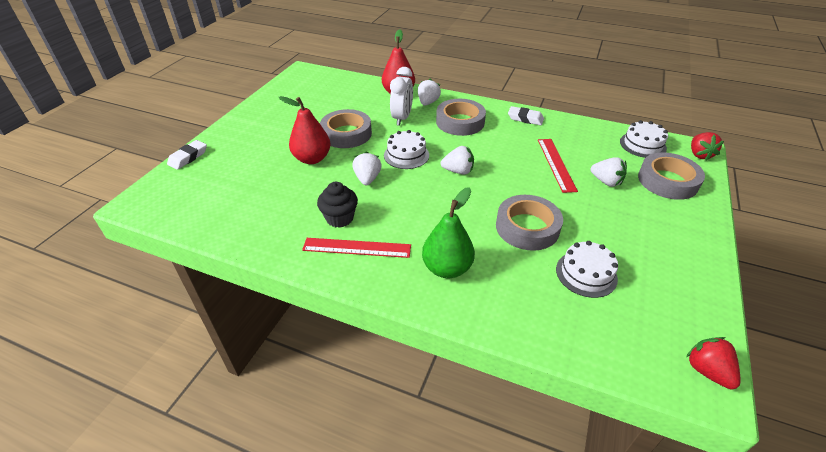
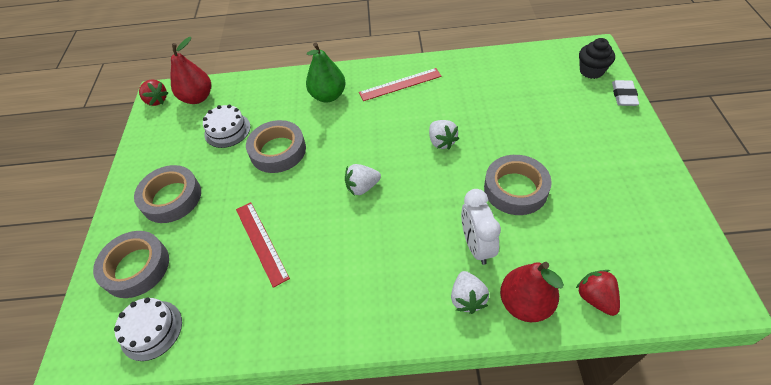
camera: 160 degrees right, 10 degrees up
red pear [278,96,330,164] -> red pear moved to [171,37,211,104]
black cupcake [317,182,358,228] -> black cupcake moved to [579,38,615,79]
white cake [384,130,429,169] -> none
grey tape [436,99,486,136] -> grey tape moved to [134,165,201,223]
white eraser [508,106,544,125] -> none
white strawberry [590,157,627,187] -> none
red strawberry [691,132,724,161] -> red strawberry moved to [576,270,620,316]

